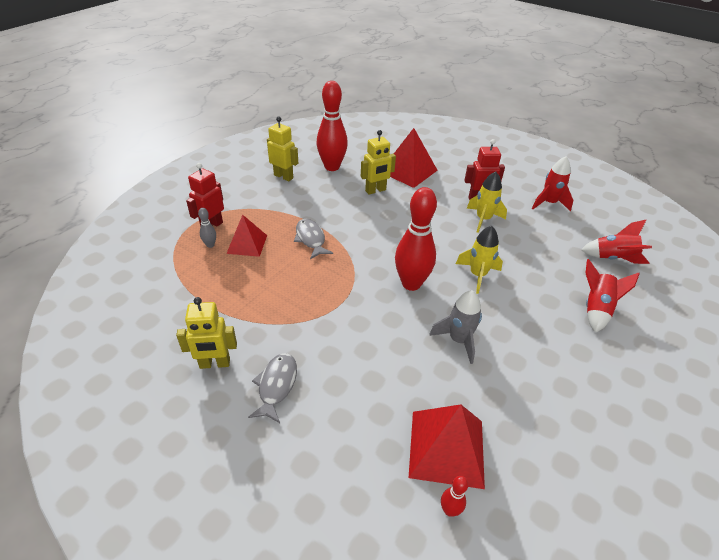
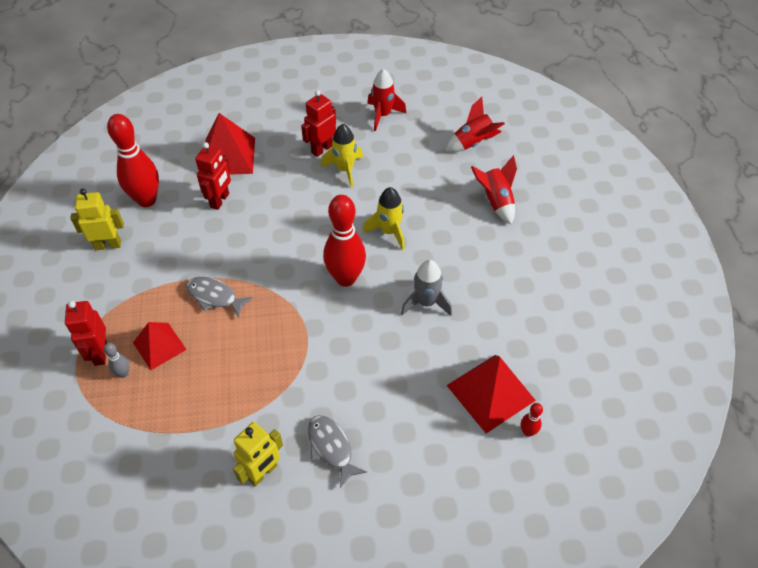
camera: 40 degrees left, 10 degrees up
yellow robot [361,130,396,195] -> red robot [195,142,231,210]

